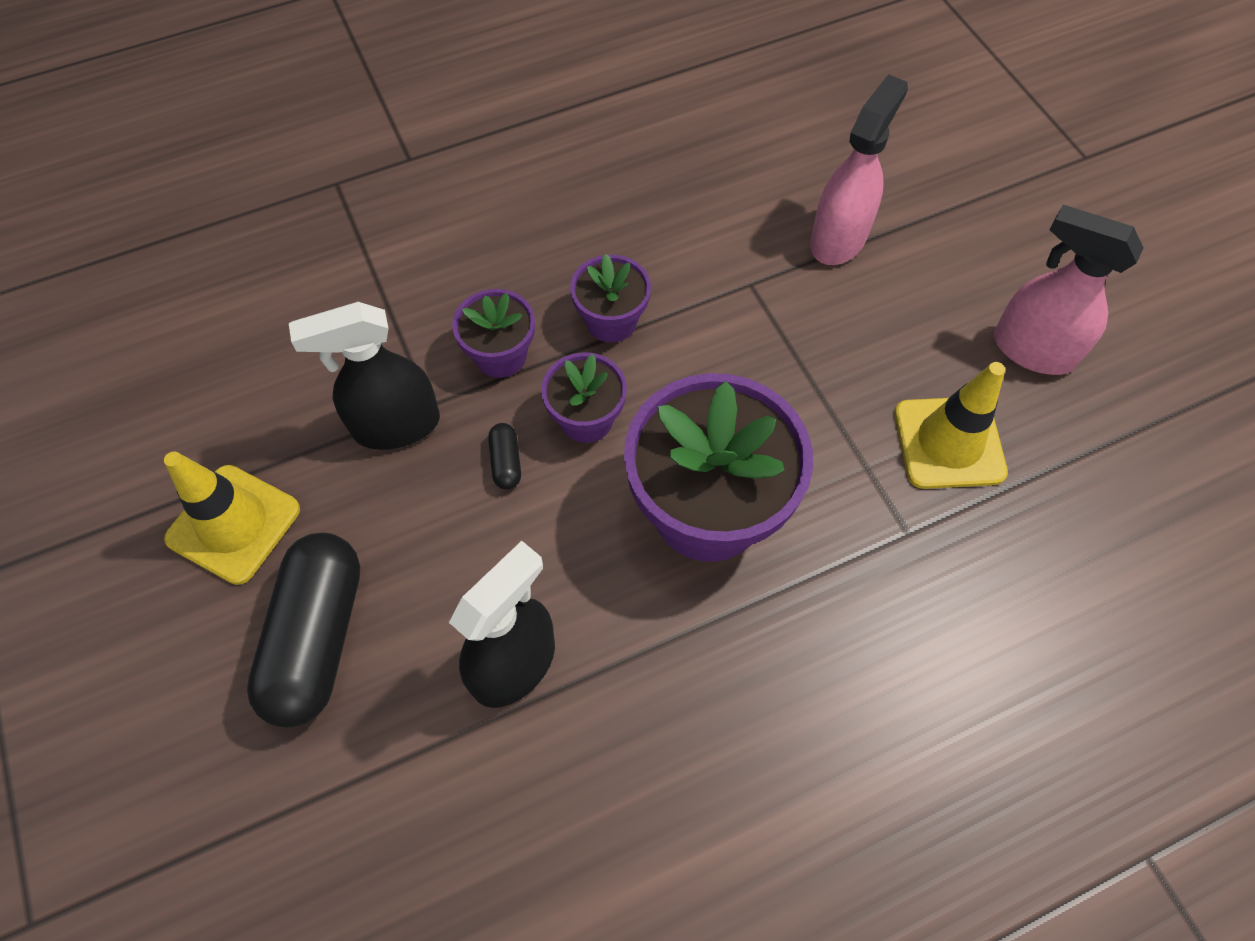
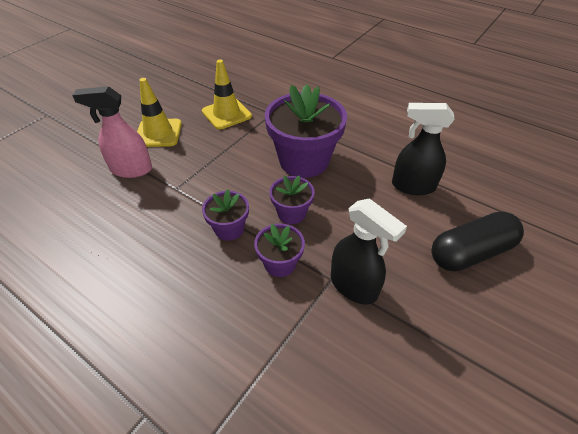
camera: 120 degrees left, 15 degrees down
yellow traffic cone [164,451,300,585] -> yellow traffic cone moved to [137,78,182,147]
black capsule [488,423,521,489] -> none
pink spray bottle [994,205,1143,375] -> none

